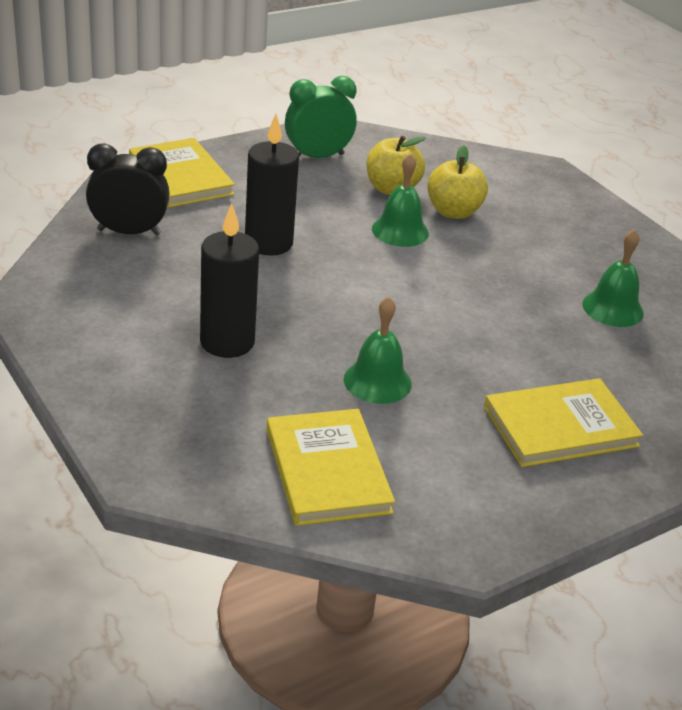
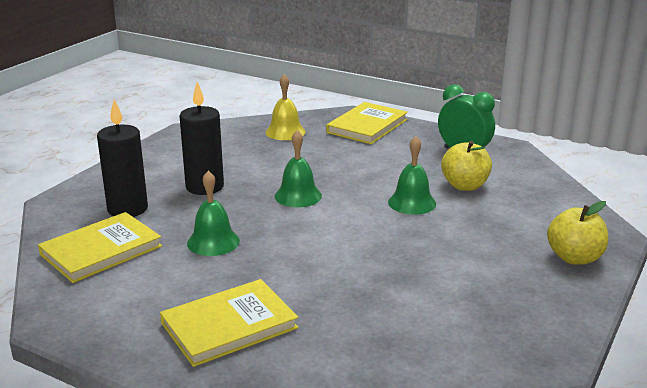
camera: 65 degrees right, 10 degrees down
black clock [86,143,170,236] -> yellow bell [265,74,306,140]
black candle [245,114,299,256] -> black candle moved to [97,99,148,217]
yellow apple [427,145,488,219] -> yellow apple moved to [547,201,608,265]
yellow book [484,378,643,467] -> yellow book turned 75 degrees counterclockwise [160,279,299,367]
green bell [582,229,644,327] -> green bell moved to [275,130,322,207]

